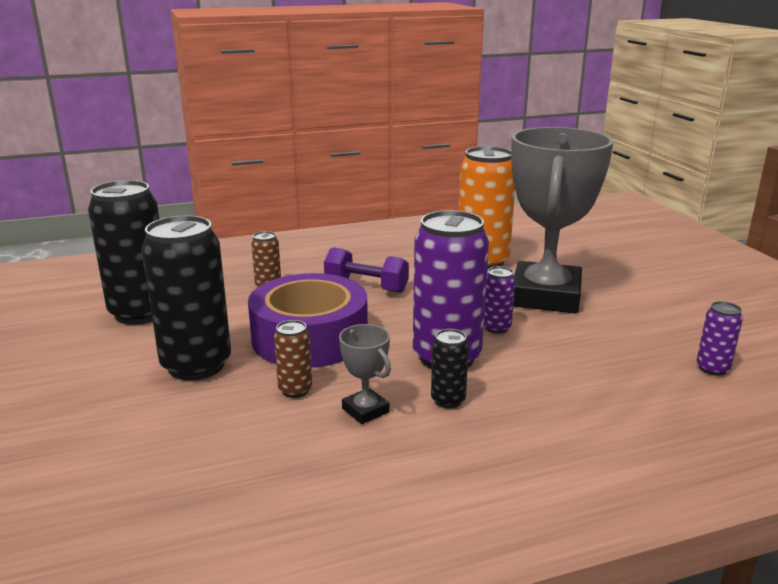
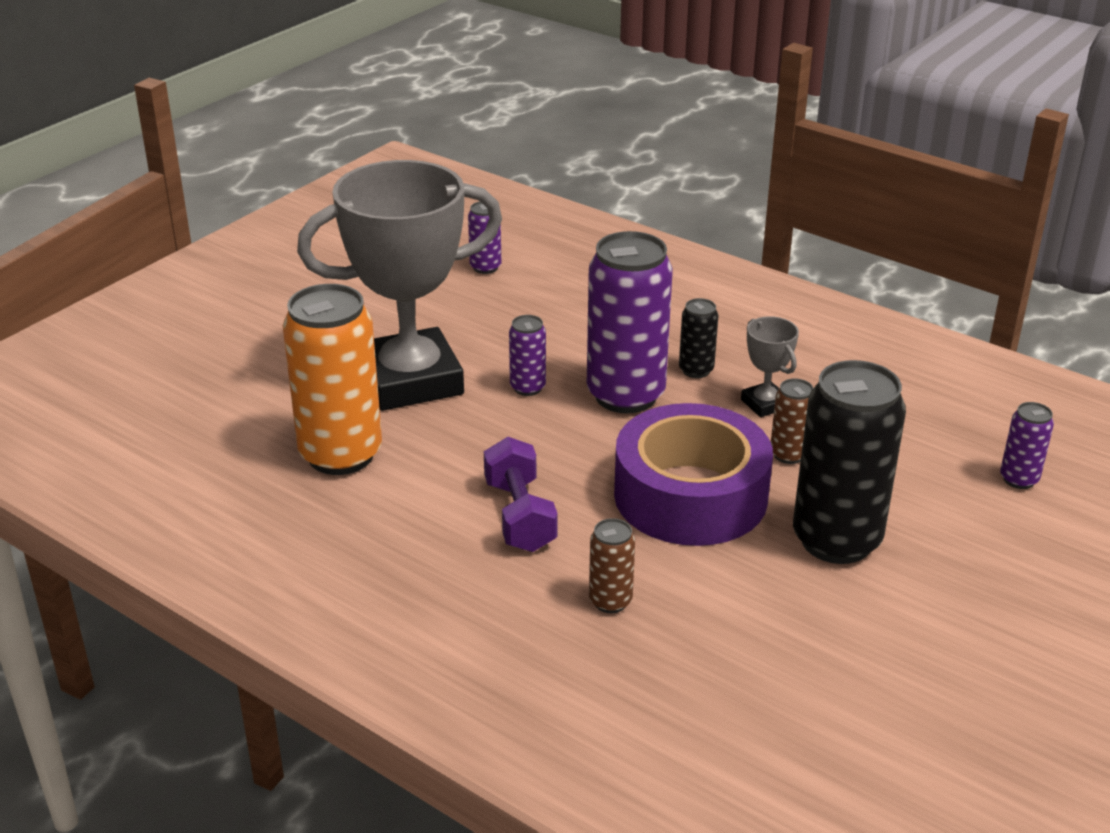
camera: 125 degrees left, 10 degrees up
black can [88,180,159,325] -> none
grey trophy [339,324,391,424] -> grey trophy turned 45 degrees counterclockwise [741,316,799,417]
none -> purple can [1000,402,1054,489]

